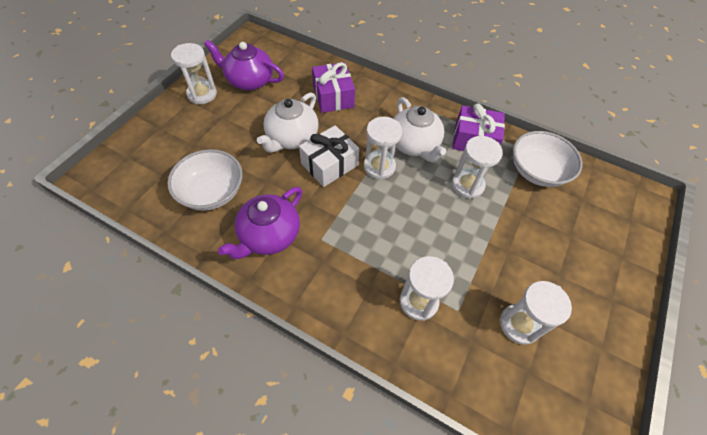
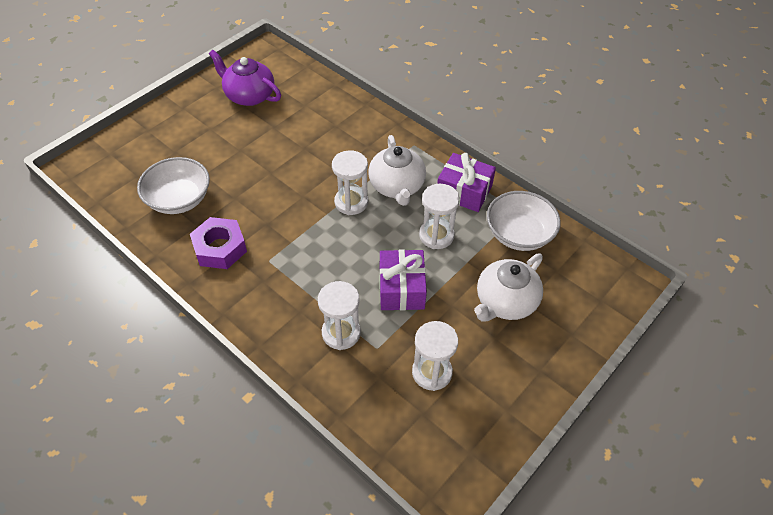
camera: 15 degrees right, 5 degrees down
white hourglass [171,43,217,104] -> none
purple teapot [218,187,303,259] -> purple nut [190,217,247,269]
white teapot [257,92,319,153] -> white teapot moved to [474,254,543,322]
white gift [299,125,359,187] -> none
purple gift [312,62,355,113] -> purple gift moved to [380,249,427,310]

